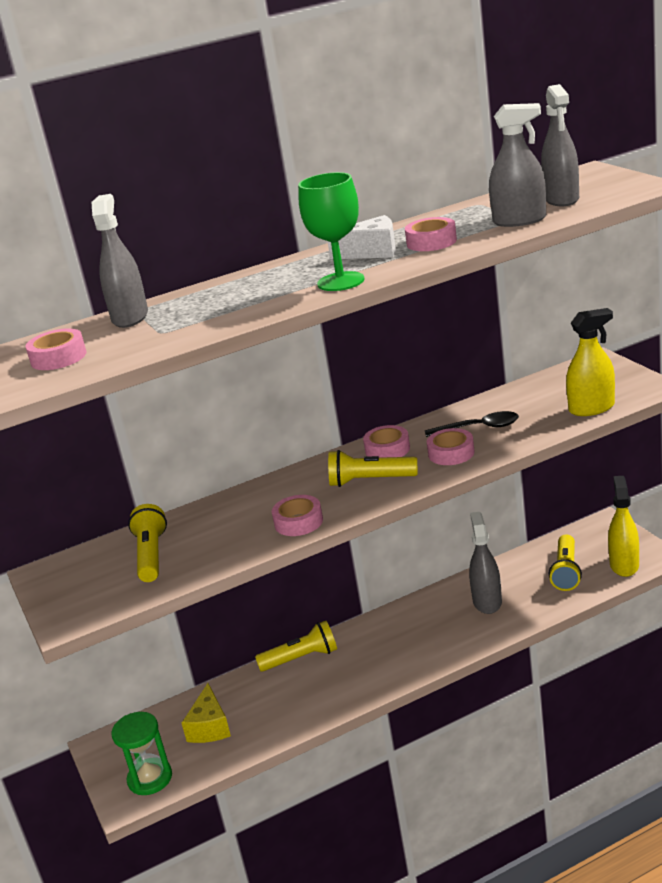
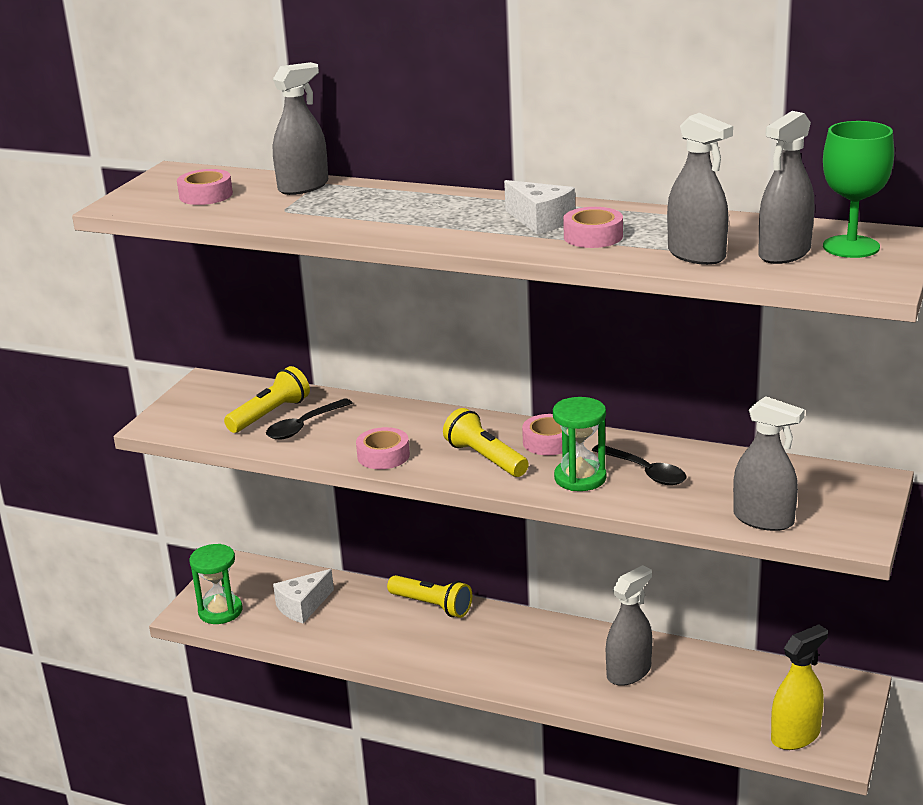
camera: 45 degrees right, 0 degrees up
yellow cheese [182,683,231,743] -> white cheese [273,569,334,623]
green goblet [298,172,364,291] -> green goblet moved to [823,121,894,258]
pink tape [427,428,474,465] -> green hourglass [553,397,607,491]
yellow flashlight [549,534,582,591] -> none
yellow spray bottle [566,308,615,416] -> grey spray bottle [733,396,805,531]
none -> black spoon [266,398,352,439]

